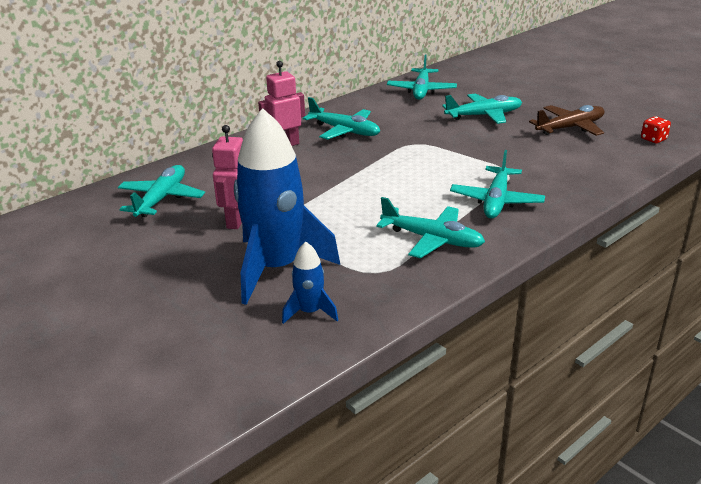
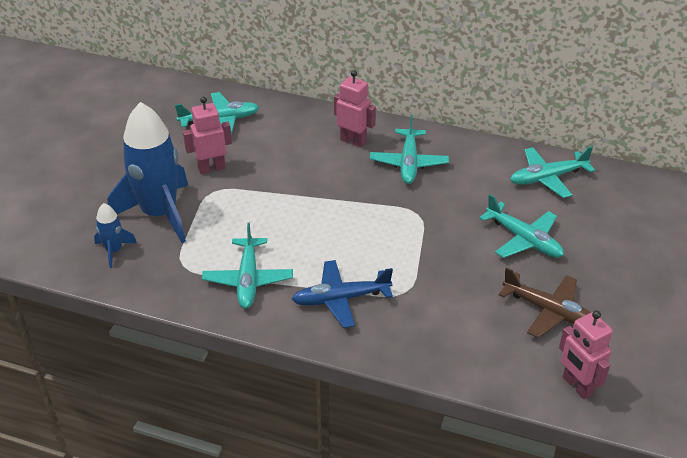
camera: 60 degrees right, 10 degrees up
turquoise plane [450,150,545,218] -> blue plane [292,260,393,328]
red dice [641,116,671,143] -> pink robot [559,310,613,399]

